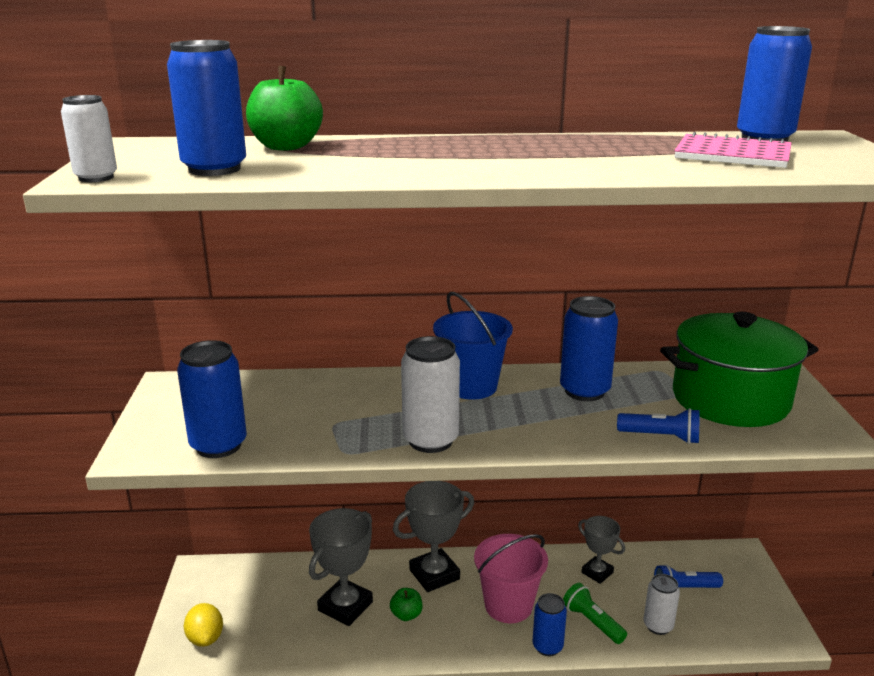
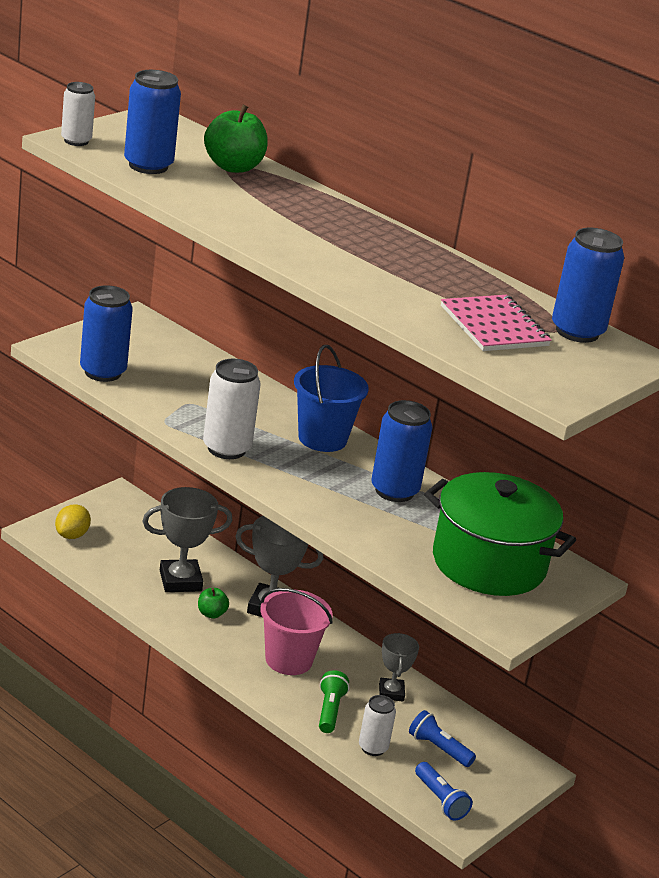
camera: 40 degrees right, 5 degrees up
blue can [533,593,567,656] -> none
blue flashlight [617,408,700,444] -> blue flashlight moved to [415,762,473,821]

